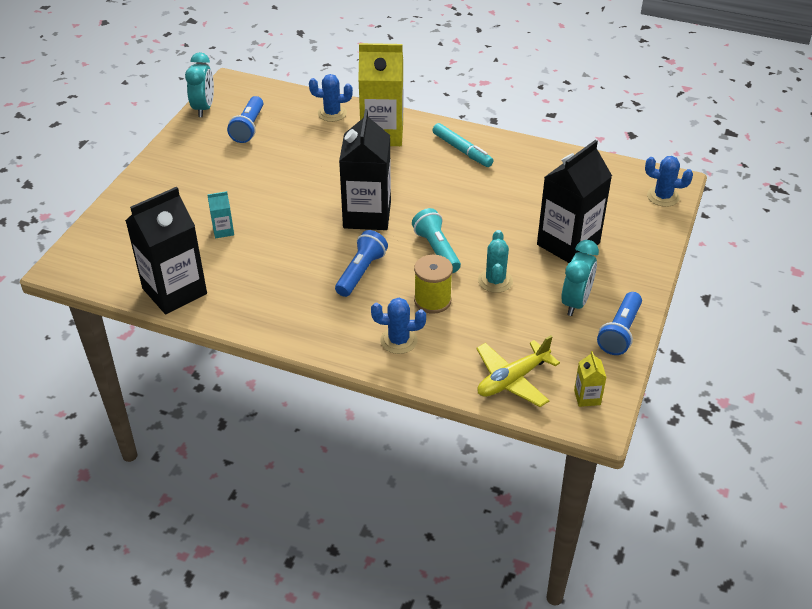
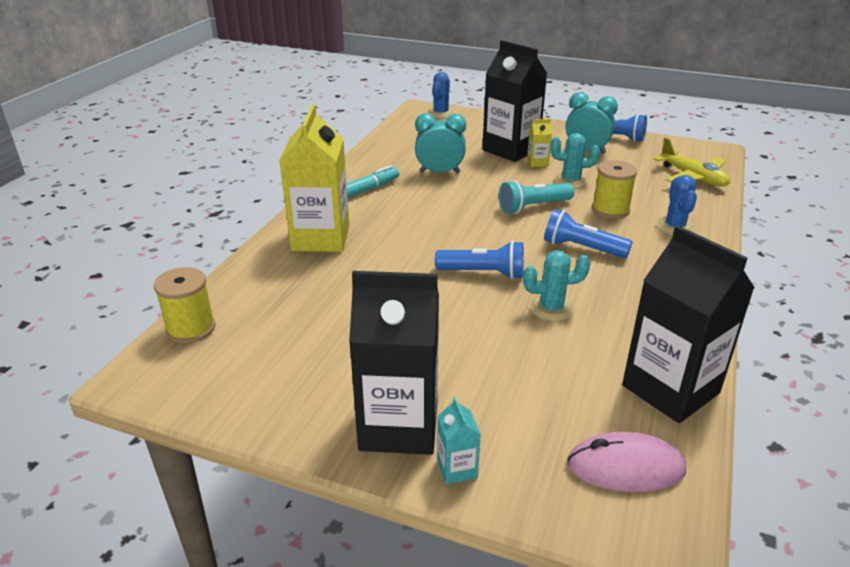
camera: 90 degrees left, 10 degrees down
turquoise clock [185,52,214,117] -> turquoise clock moved to [415,113,466,174]
turquoise carton [207,191,234,238] -> turquoise carton moved to [437,397,481,485]
blue flashlight [227,96,263,143] -> blue flashlight moved to [435,241,524,279]
blue cactus [309,74,353,122] -> none
black carton [339,109,391,230] -> black carton moved to [349,271,439,455]
yellow carton [574,351,606,407] -> yellow carton moved to [527,119,552,167]
none -> yellow spool [154,267,215,344]
none -> turquoise cactus [523,250,591,321]
none -> pink mouse [567,432,686,492]

